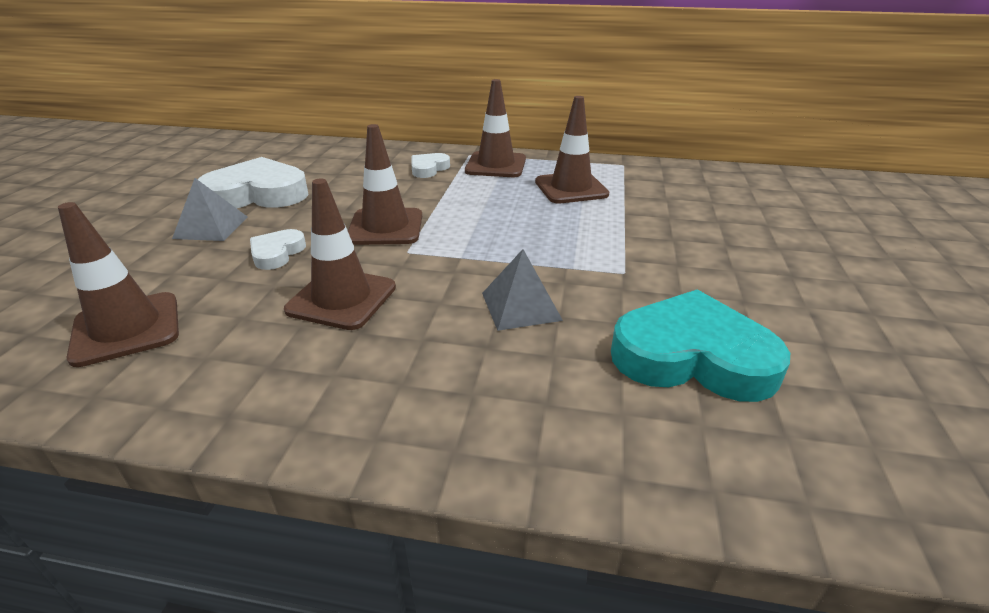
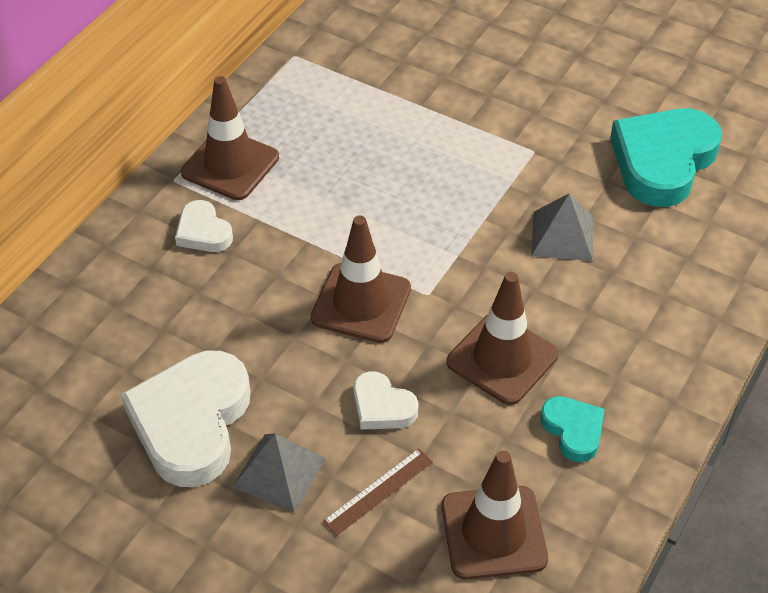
camera: 70 degrees left, 15 degrees up
brown traffic cone [535,96,609,203] -> none
none -> brown ruler [323,448,433,536]
none -> turquoise heart [540,396,604,462]

